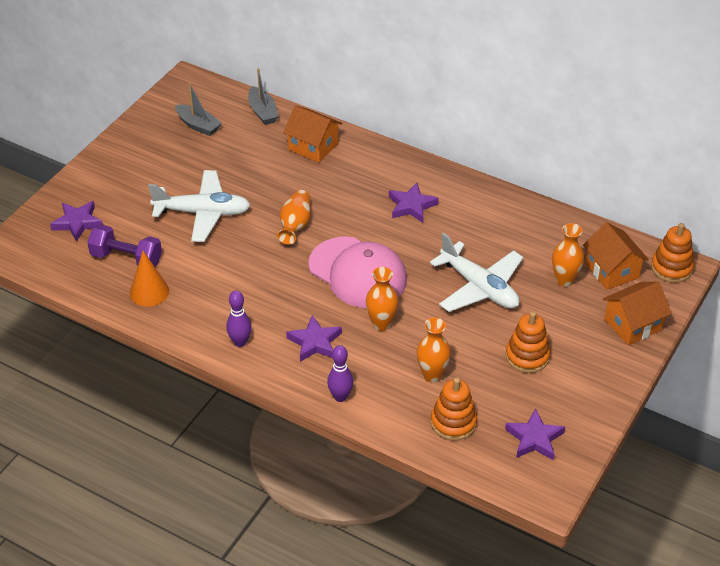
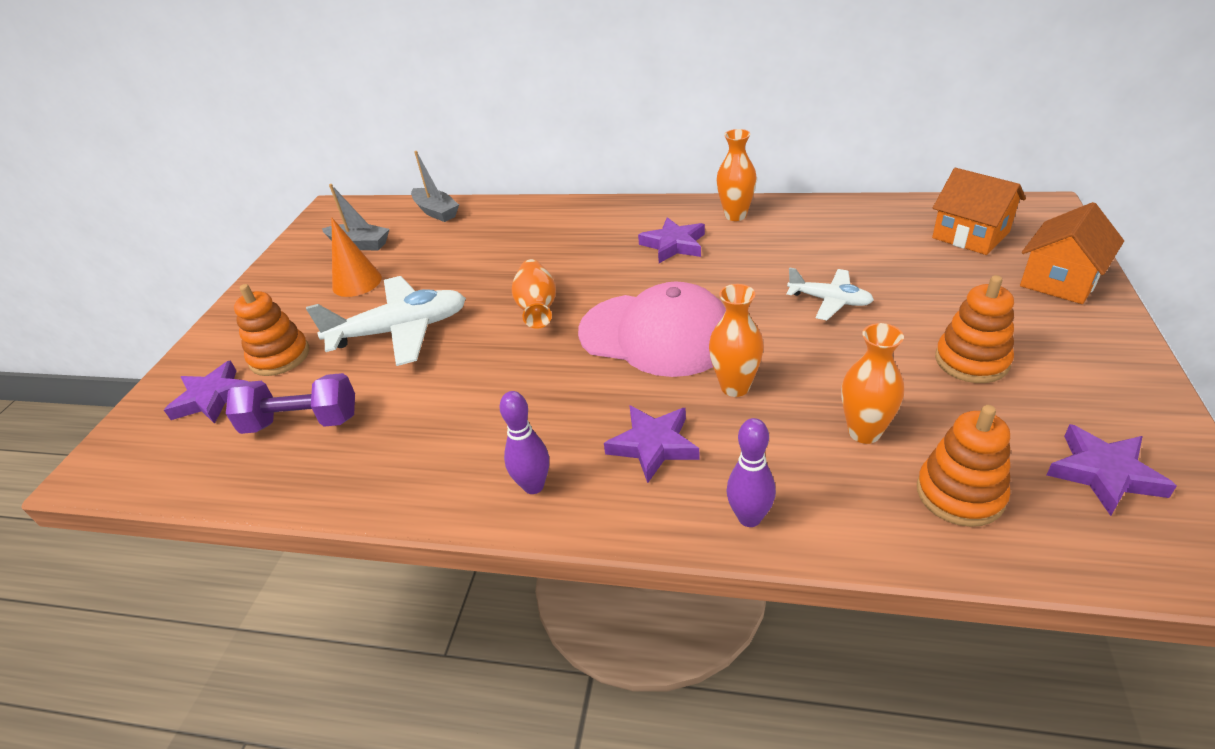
camera: 15 degrees left, 5 degrees down
orange cone [130,251,169,307] -> orange cone moved to [332,218,382,297]
orange house [283,105,343,163] -> none
white plane [430,233,523,312] -> white plane [786,267,874,320], size x0.56
orange vase [552,223,584,287] -> orange vase moved to [716,129,757,221]
orange stacking toy [651,223,694,283] -> orange stacking toy moved to [234,284,309,376]

